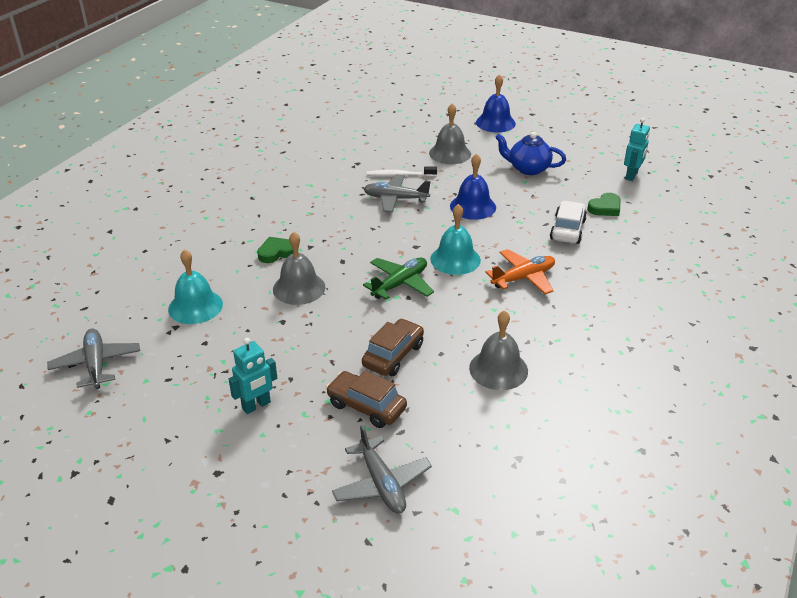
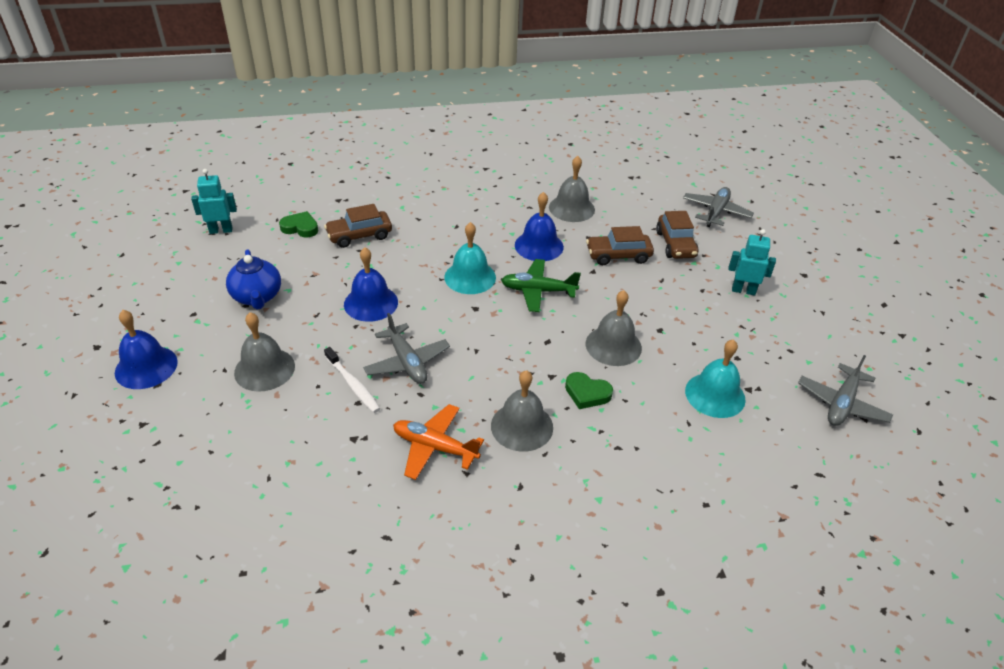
camera: 130 degrees left, 5 degrees up
orange plane [486,249,555,294] -> orange plane moved to [393,404,484,480]
white car [550,201,587,244] -> brown car [324,204,392,248]
none -> grey bell [491,370,553,452]
none -> blue bell [515,192,564,261]

